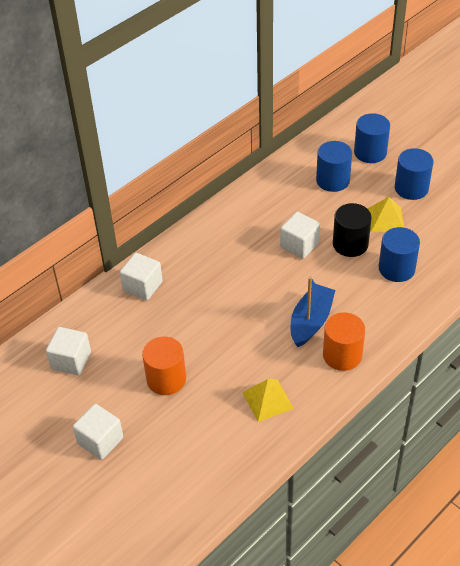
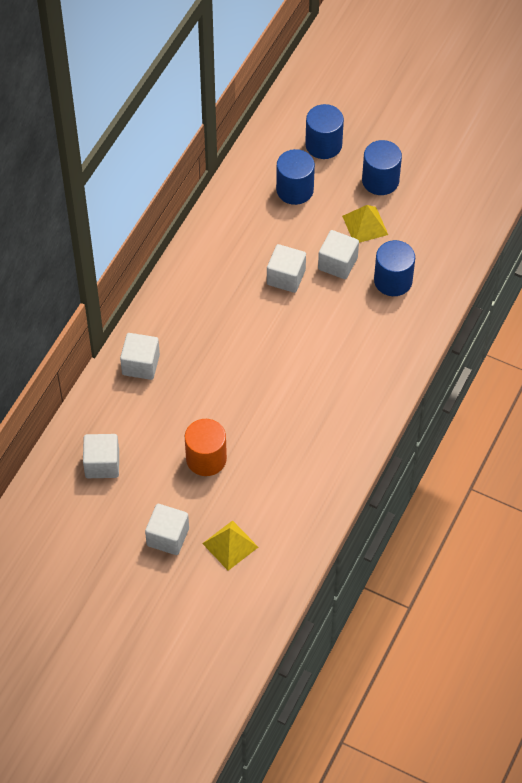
camera: 20 degrees left, 10 degrees up
yellow pyramid [242,379,294,422] -> yellow pyramid moved to [202,520,258,571]
blue boat [291,277,335,347] -> none
orange cylinder [323,312,365,371] -> none
black cylinder [333,203,371,257] -> white cube [318,230,359,279]

